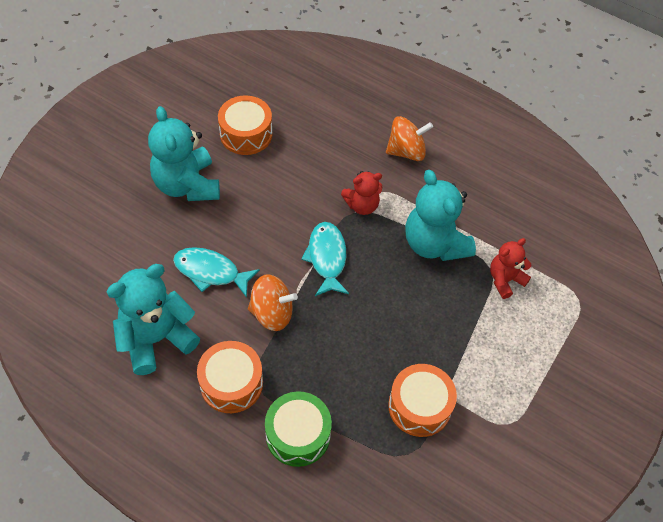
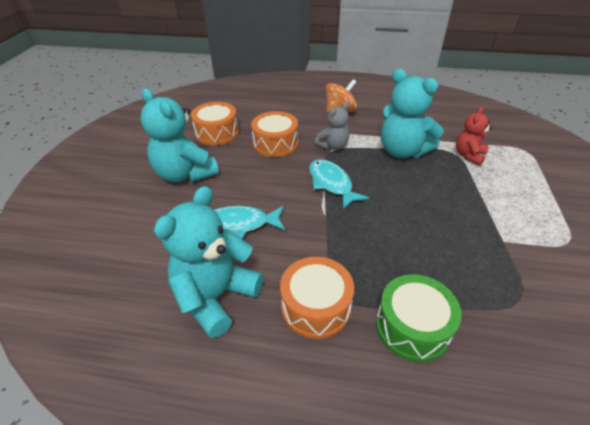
camera: 20 degrees left, 15 degrees down
orange spinning top [248,274,298,331] -> none
red teddy bear [341,171,382,215] -> grey teddy bear [315,103,349,150]
orange drum [388,364,457,437] -> orange drum moved to [251,111,298,157]

